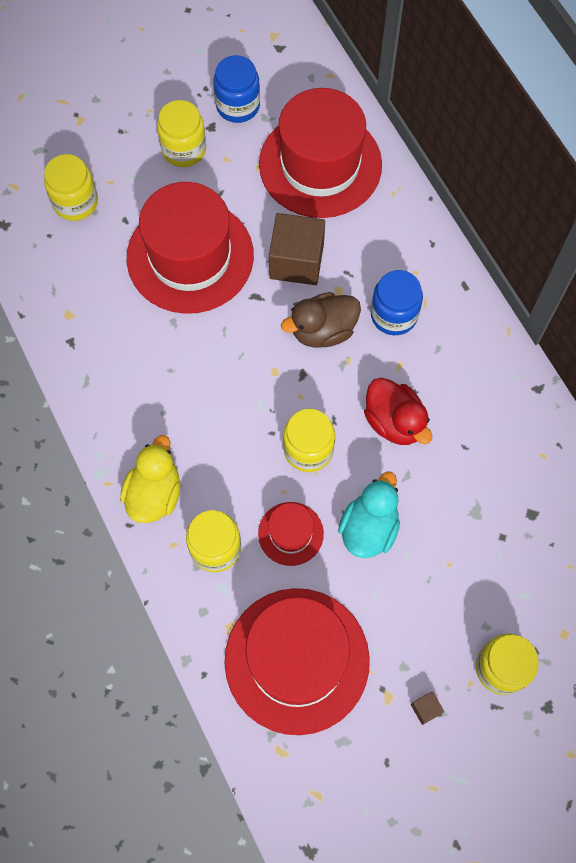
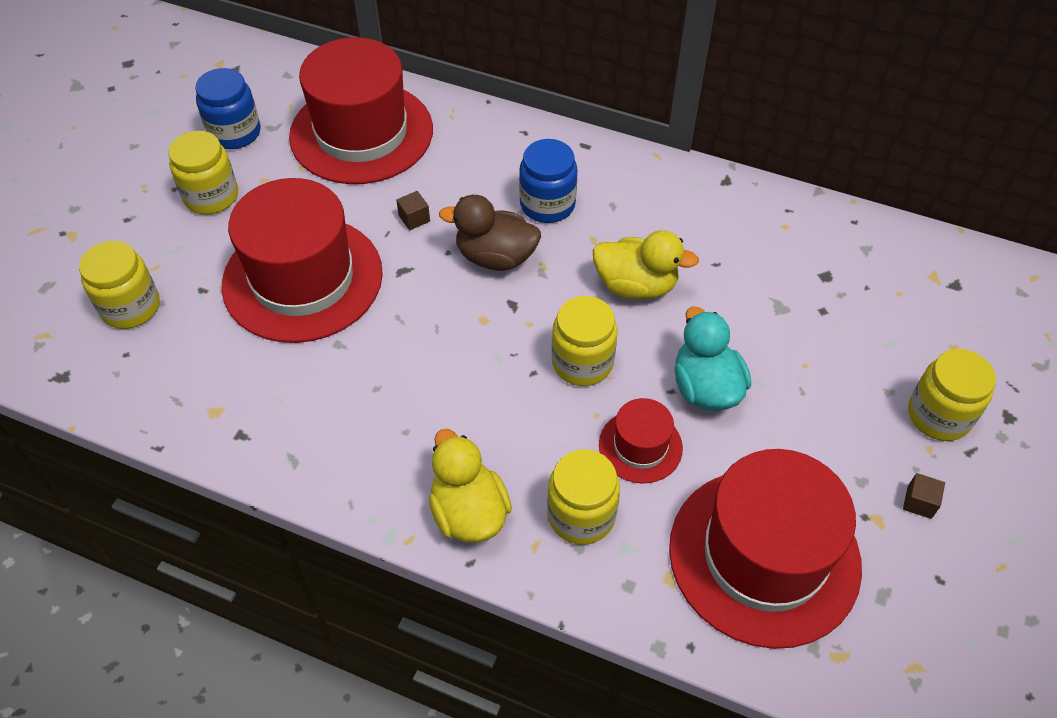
camera: 40 degrees left, 15 degrees down
brown cube [269,213,325,285] -> brown cube [396,191,430,230], size x0.41
brown duck [281,292,361,348] -> brown duck turned 75 degrees clockwise [439,195,541,271]
red duck [364,378,432,445] -> yellow duck [593,230,699,300]

